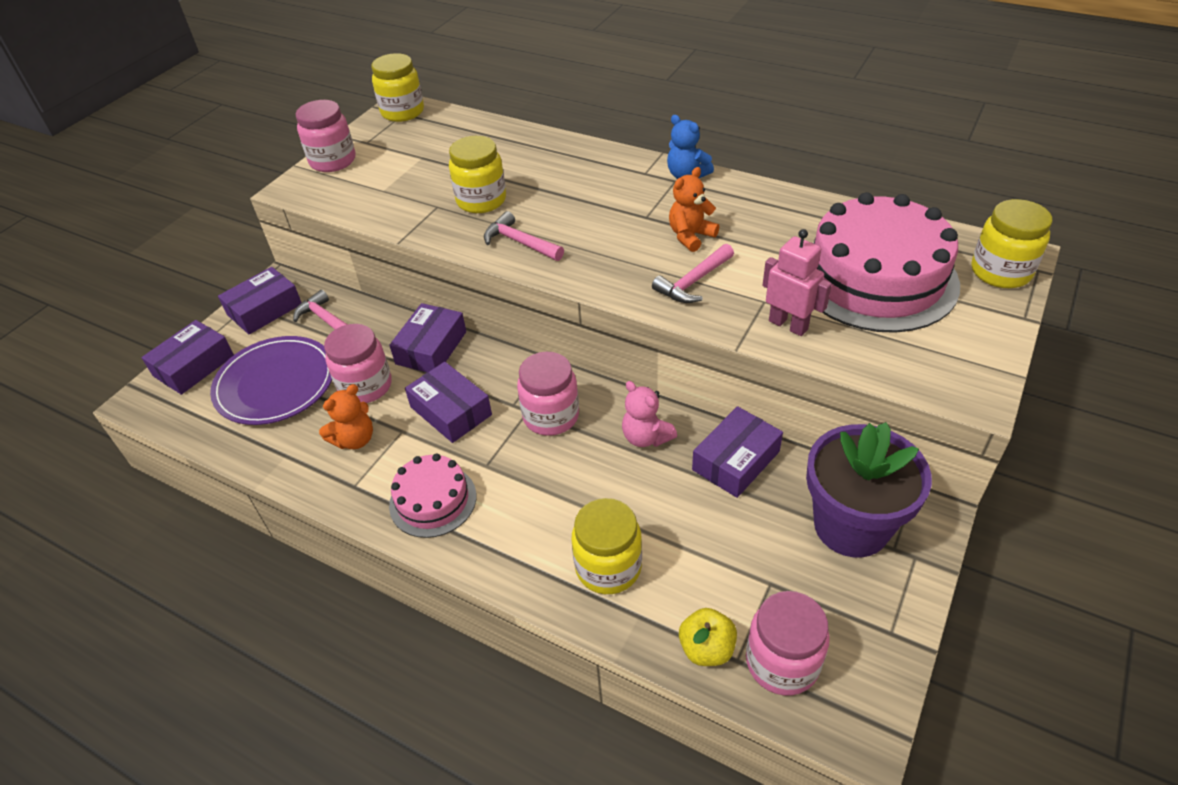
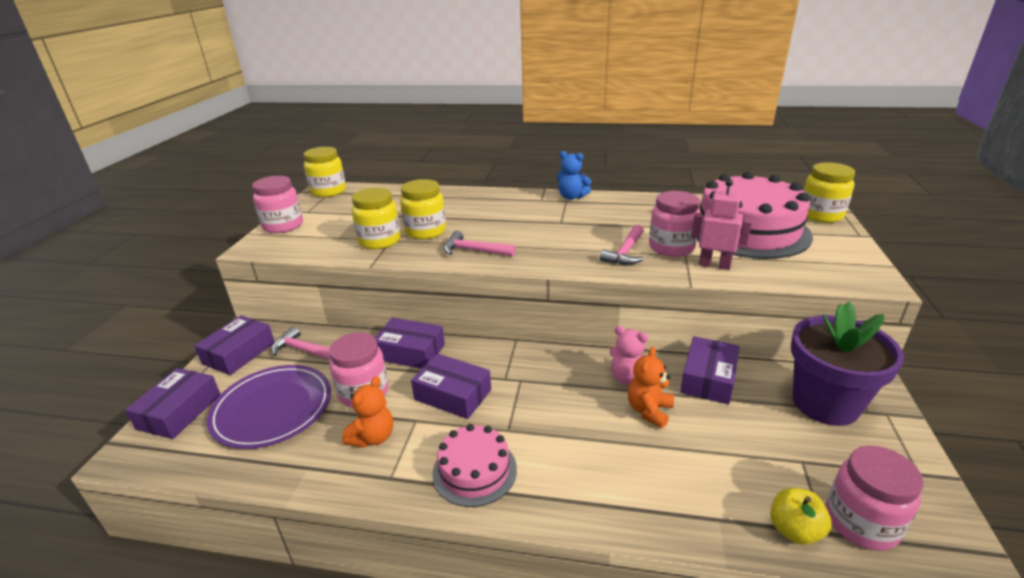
camera: 20 degrees left, 15 degrees down
purple box [389,303,466,372] -> purple box turned 75 degrees counterclockwise [375,318,445,369]
pink jar [517,352,579,436] -> pink jar moved to [649,191,700,257]
yellow jar [572,498,642,594] -> yellow jar moved to [352,188,401,249]
orange teddy bear [669,167,720,252] -> orange teddy bear moved to [628,347,674,428]

